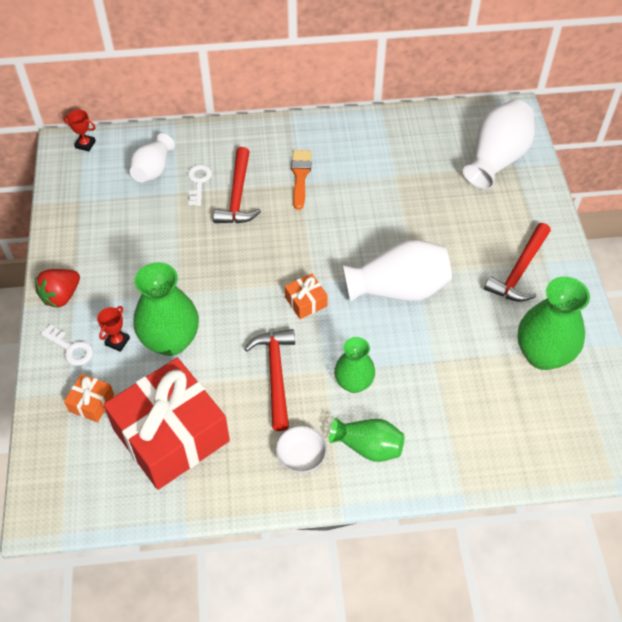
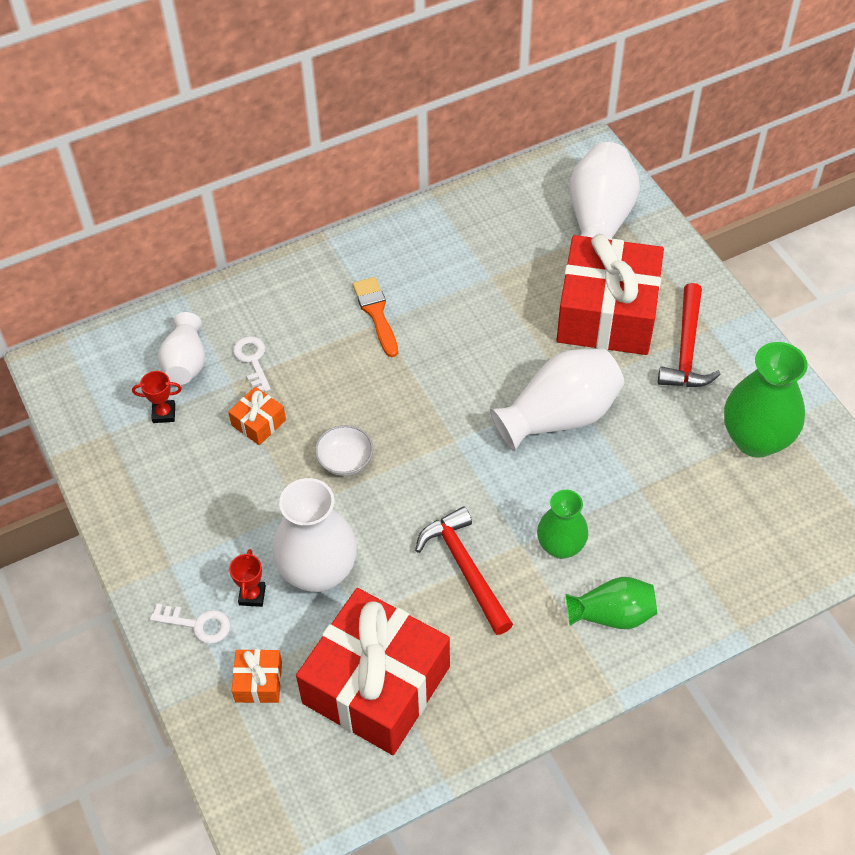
camera: 20 degrees left, 0 degrees up
red strawberry [35,269,80,307] -> none
red trophy [63,110,96,151] -> red trophy moved to [132,371,182,423]
green vase [134,262,199,356] -> white vase [273,478,357,592]
red hammer [213,147,261,223] -> none
white bowl [276,426,327,473] -> white bowl moved to [315,425,373,476]
orange gift [285,274,328,319] -> orange gift moved to [228,387,286,445]
none -> red gift [557,234,664,355]

